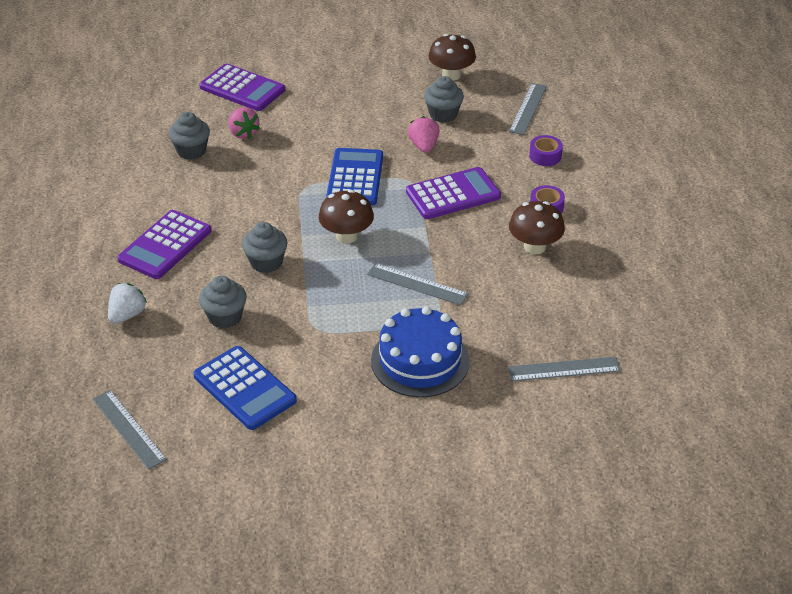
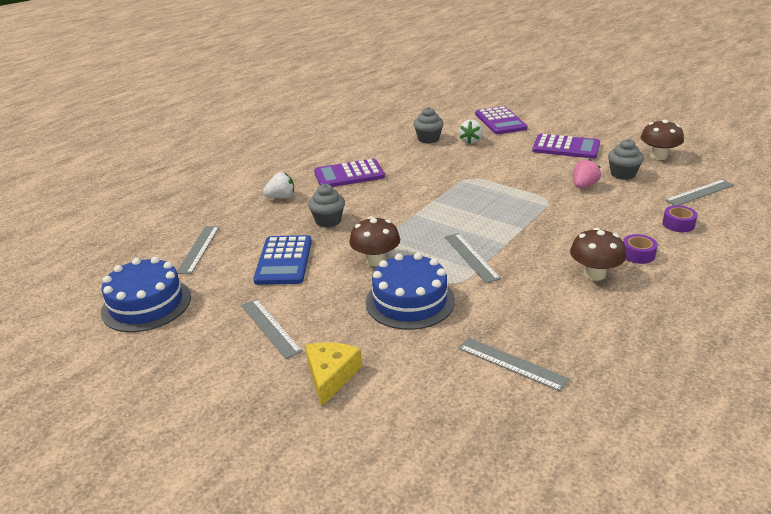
camera: 45 degrees right, 10 degrees down
pink strawberry [229,107,260,139] -> white strawberry [459,119,483,144]
grey cupcake [242,222,288,273] -> none
brown mushroom [319,190,374,244] -> brown mushroom moved to [349,216,400,266]
blue calculator [326,148,383,205] -> none
purple calculator [406,167,501,219] -> purple calculator moved to [532,134,600,159]
none -> blue cake [101,257,191,332]
none -> grey ruler [241,299,303,359]
none -> yellow cheese [305,342,362,407]

